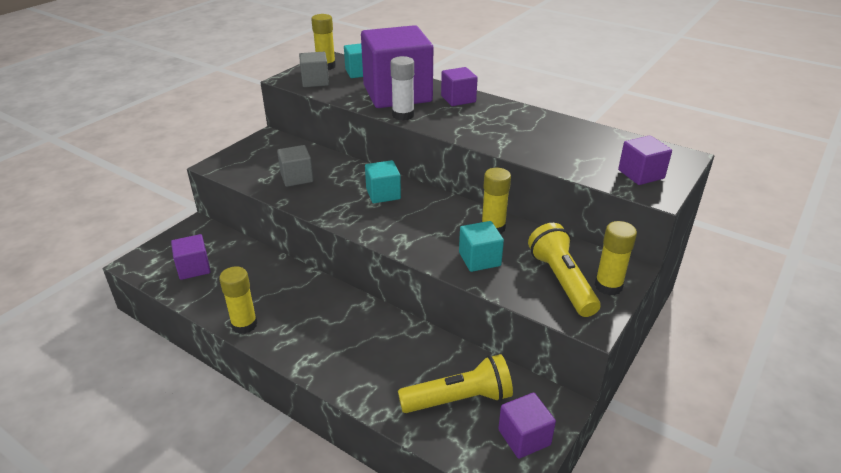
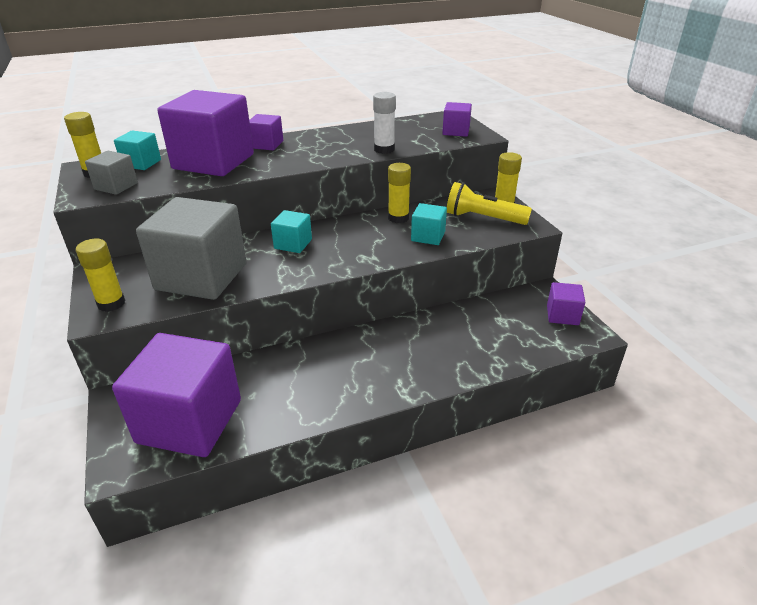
camera: 55 degrees left, 0 degrees up
purple cube [171,234,211,280] -> purple cube [112,333,241,457], size x2.16
yellow glue stick [219,266,258,334] -> yellow glue stick moved to [75,239,126,312]
grey cube [277,145,313,187] -> grey cube [136,197,246,300], size x2.16
white glue stick [390,56,414,121] -> white glue stick moved to [373,92,396,154]
yellow flashlight [398,354,513,413] -> none

